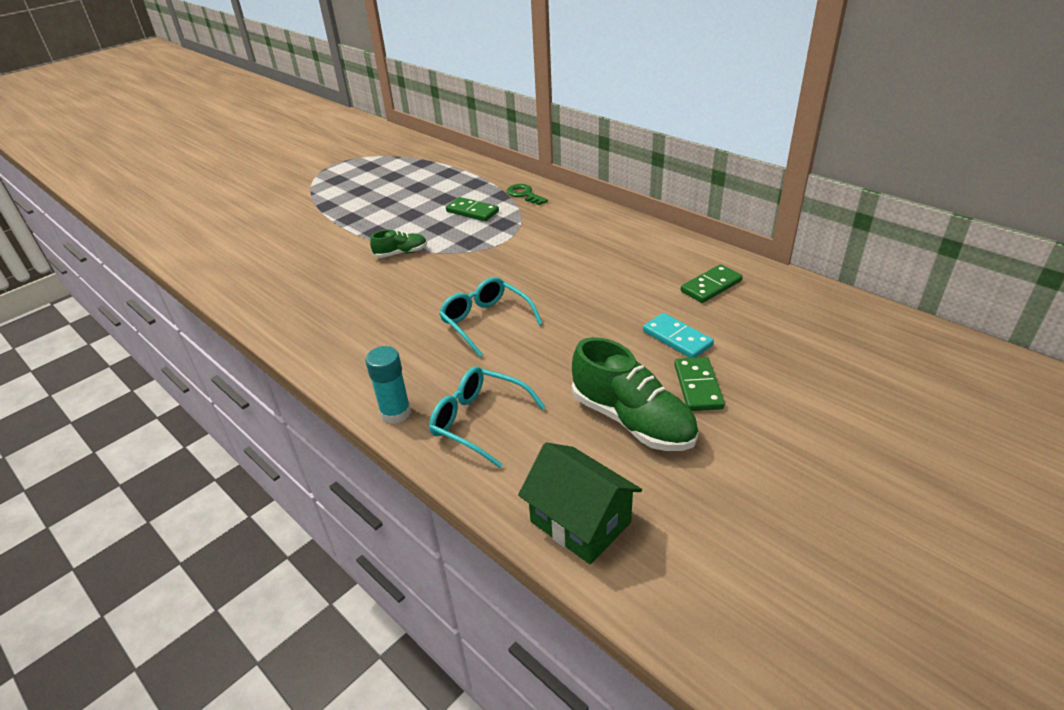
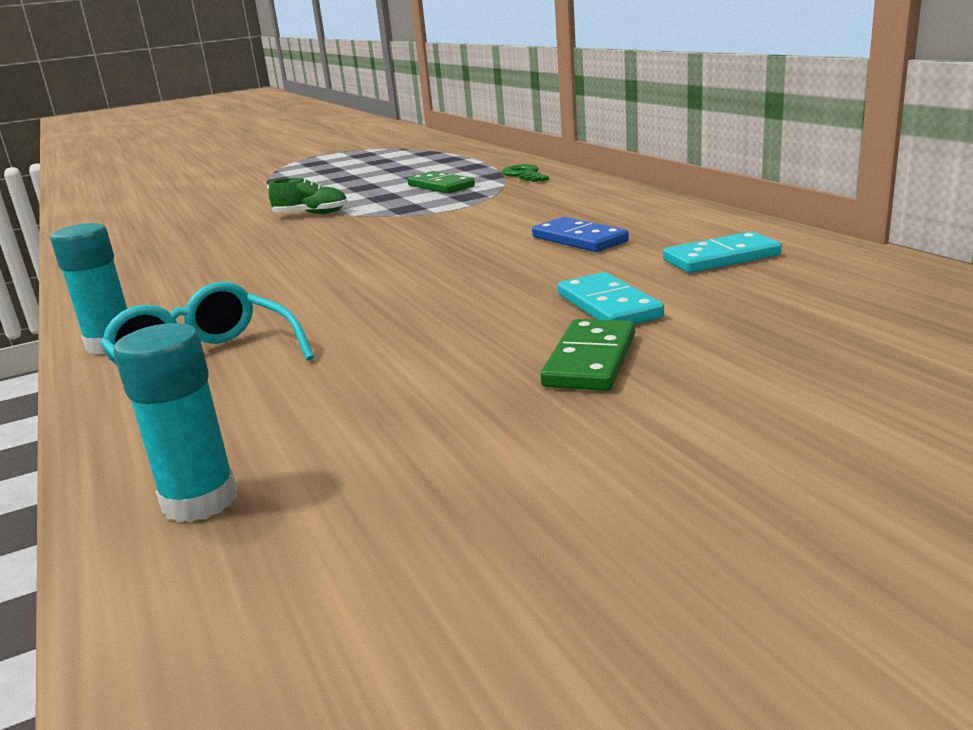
camera: 20 degrees right, 15 degrees down
turquoise glasses [439,277,543,357] -> none
green house [518,442,642,564] -> turquoise glue stick [113,323,237,522]
green shoe [572,337,698,451] -> none
green domino [681,264,743,303] -> turquoise domino [663,231,782,273]
none -> blue domino [532,217,629,252]

